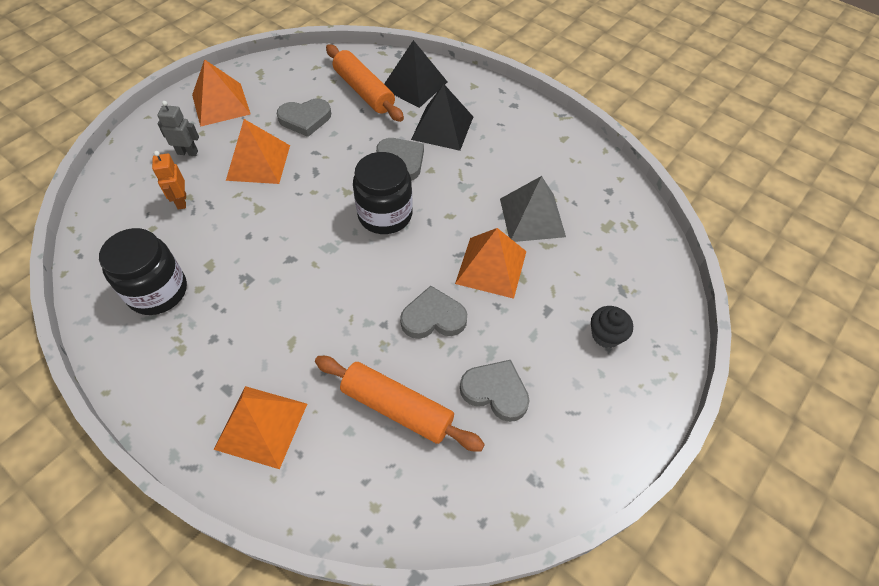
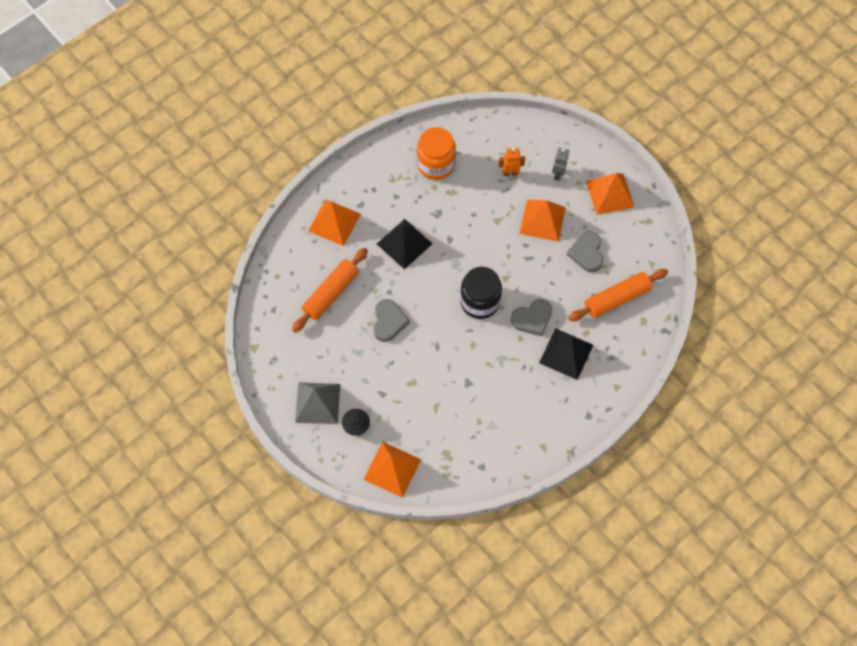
camera: 100 degrees right, 10 degrees up
black jar [99,228,187,315] -> orange jar [417,127,456,180]
black pyramid [384,40,447,108] -> black pyramid moved to [377,219,433,270]
orange pyramid [455,228,527,299] -> orange pyramid moved to [364,442,421,498]
grey heart [460,360,530,422] -> none
grey pyramid [500,176,566,242] -> grey pyramid moved to [295,383,340,424]

